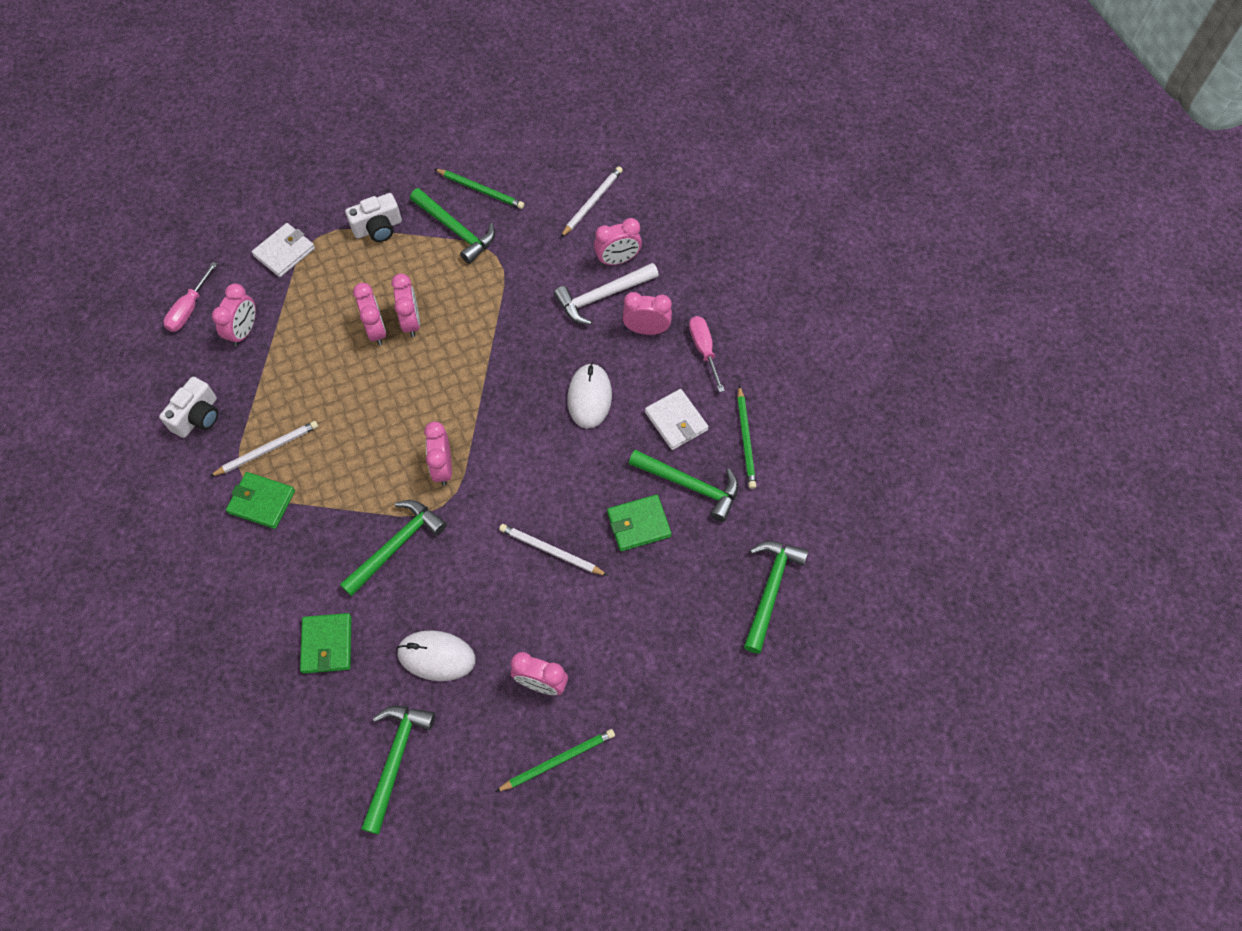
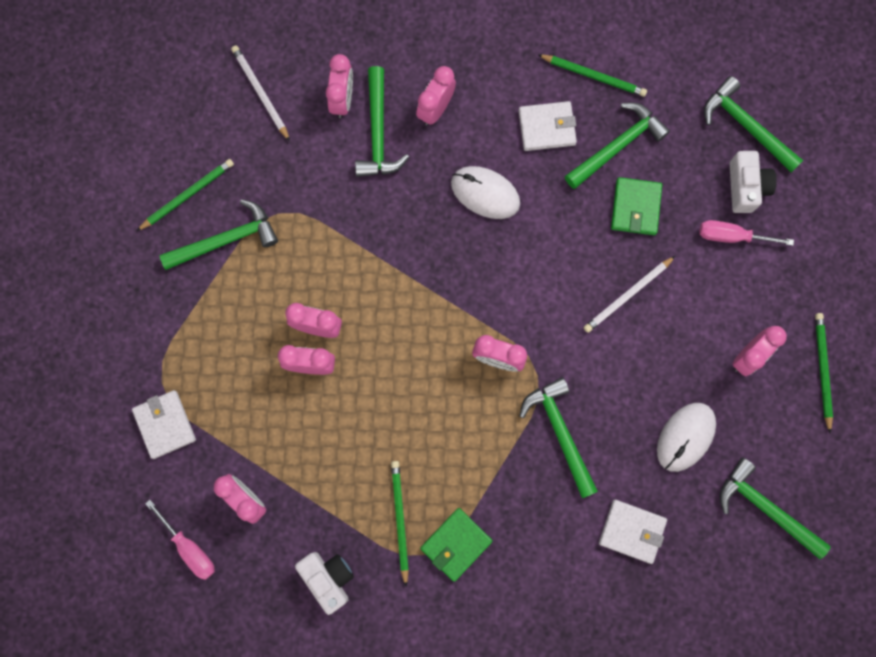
camera: 65 degrees left, 15 degrees up
white pencil [209,421,318,477] -> green pencil [391,461,409,586]
green wallet [300,613,351,674] -> white wallet [599,500,667,564]
white camera [345,193,402,242] -> white camera moved to [729,151,777,213]
white hammer [554,263,659,325] -> green hammer [355,66,409,177]
pink screwdriver [689,316,725,392] -> pink screwdriver moved to [700,220,794,246]

